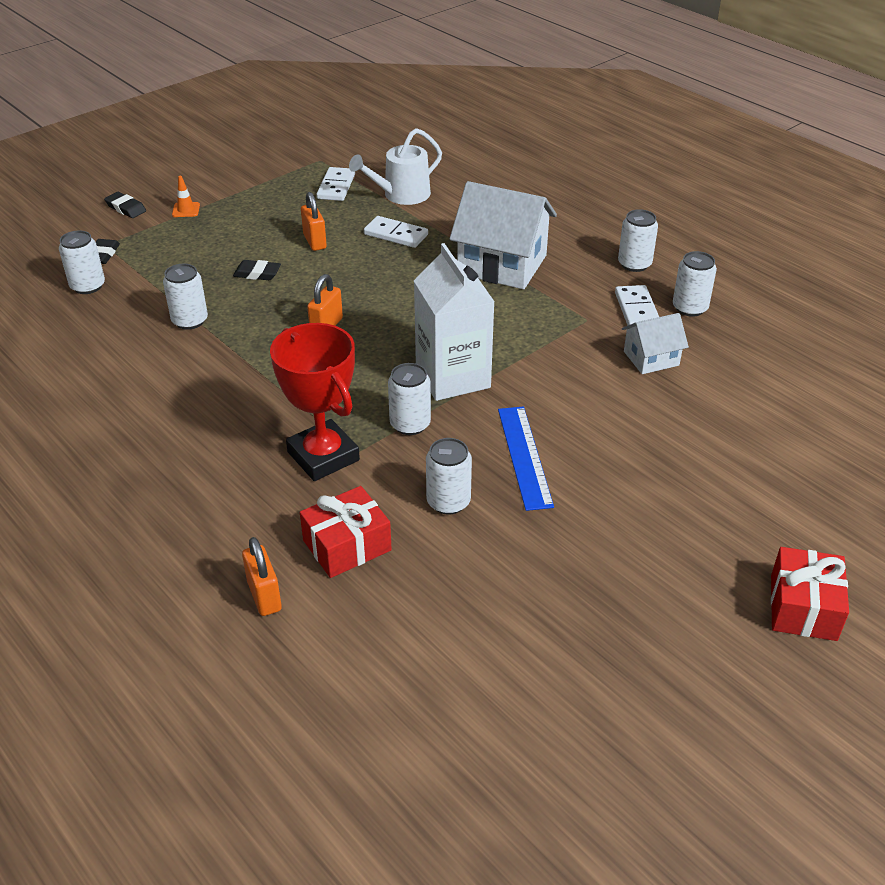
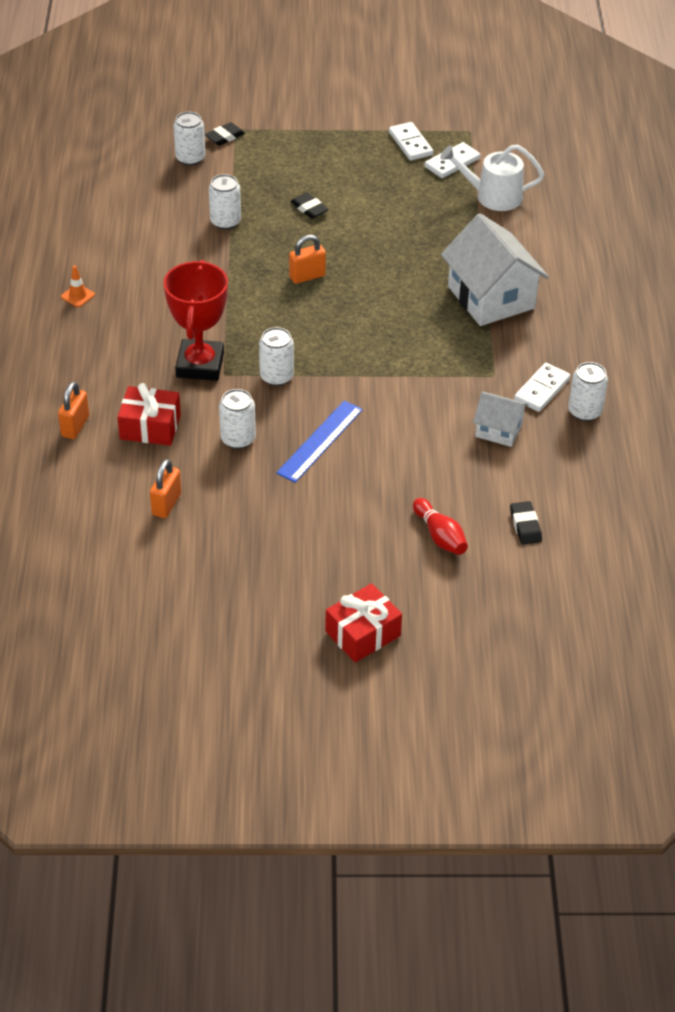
camera: 40 degrees right, 5 degrees up
black eraser [104,192,146,218] -> black eraser moved to [510,501,542,544]
orange traffic cone [172,176,200,217] -> orange traffic cone moved to [61,265,95,307]
orange padlock [301,192,327,251] -> orange padlock moved to [150,459,181,518]
white domino [364,216,428,248] -> white domino moved to [389,122,434,161]
white carton [414,243,495,401] -> none
white can [618,209,658,272] -> none
none -> red bowling pin [413,498,468,555]

